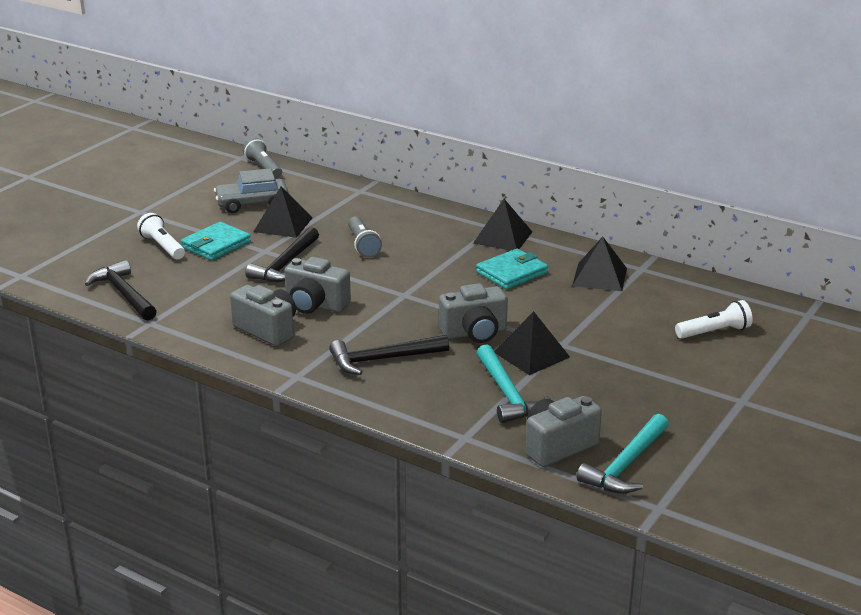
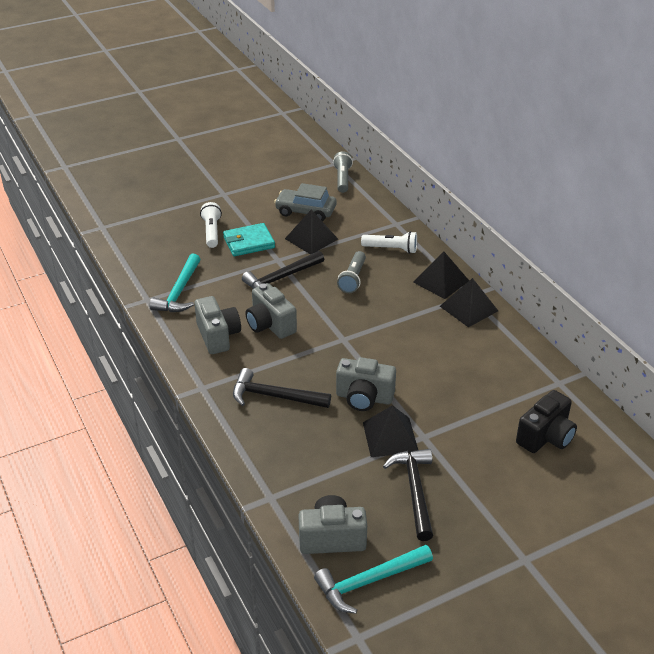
camera: 30 degrees right, 10 degrees up
black hammer [85,260,157,321] -> black hammer moved to [383,449,433,541]
turquoise wallet [476,249,548,289] -> none
turquoise hammer [477,344,551,423] -> turquoise hammer moved to [149,253,200,312]
black pyramid [572,237,627,291] -> black pyramid moved to [413,252,469,299]
white flashlight [675,300,753,339] -> white flashlight moved to [361,231,417,254]
none -> black camera [516,390,577,453]

